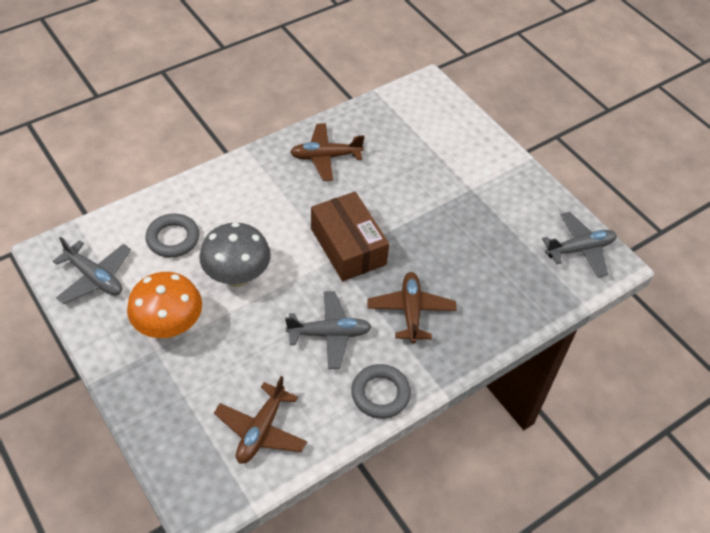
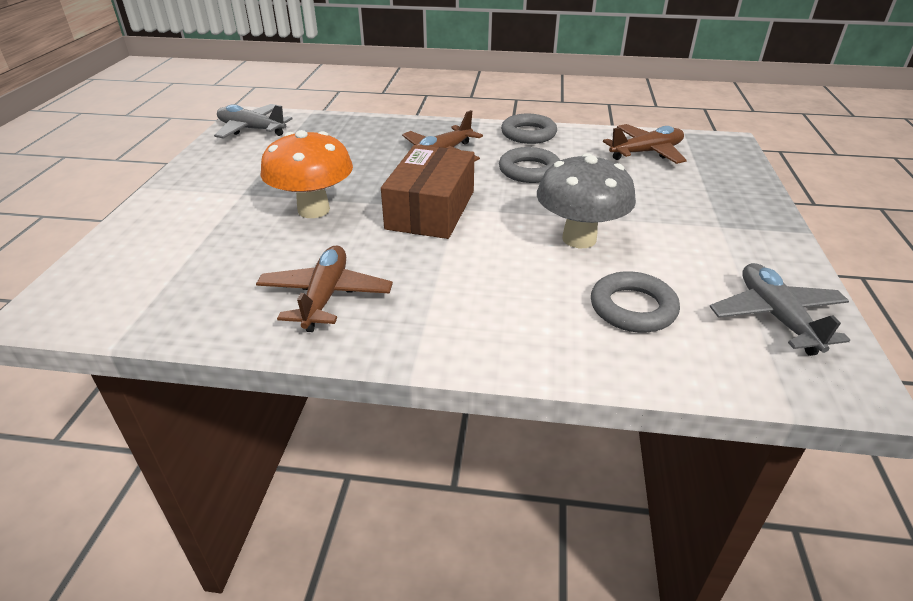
camera: 135 degrees left, 15 degrees down
orange mushroom [127,272,202,338] -> orange mushroom moved to [260,130,353,218]
grey plane [285,291,372,369] -> grey ring [499,147,560,183]
brown plane [290,123,365,181] -> brown plane turned 120 degrees counterclockwise [256,245,393,332]

